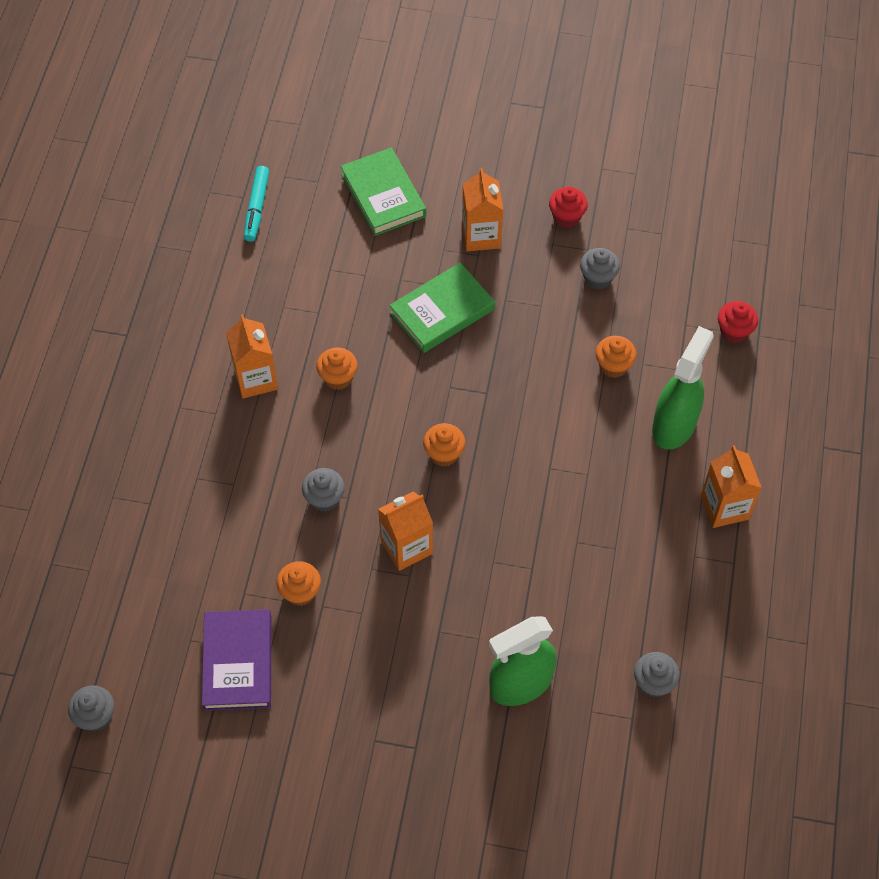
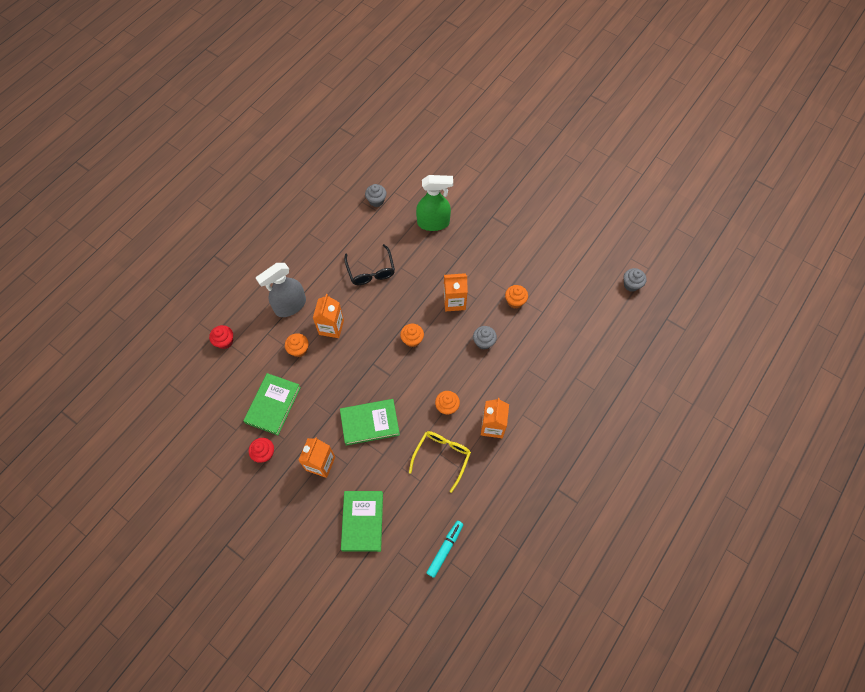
camera: 155 degrees left, 5 degrees up
purple book [202,609,271,711] -> none
grey cupcake [580,248,620,289] -> green book [243,373,301,435]
green spray bottle [652,326,714,450] -> grey spray bottle [256,263,306,317]
orange carton [701,445,762,528] -> orange carton moved to [313,294,344,338]
none -> black glasses [344,244,395,285]
none -> yellow glasses [409,431,471,493]

